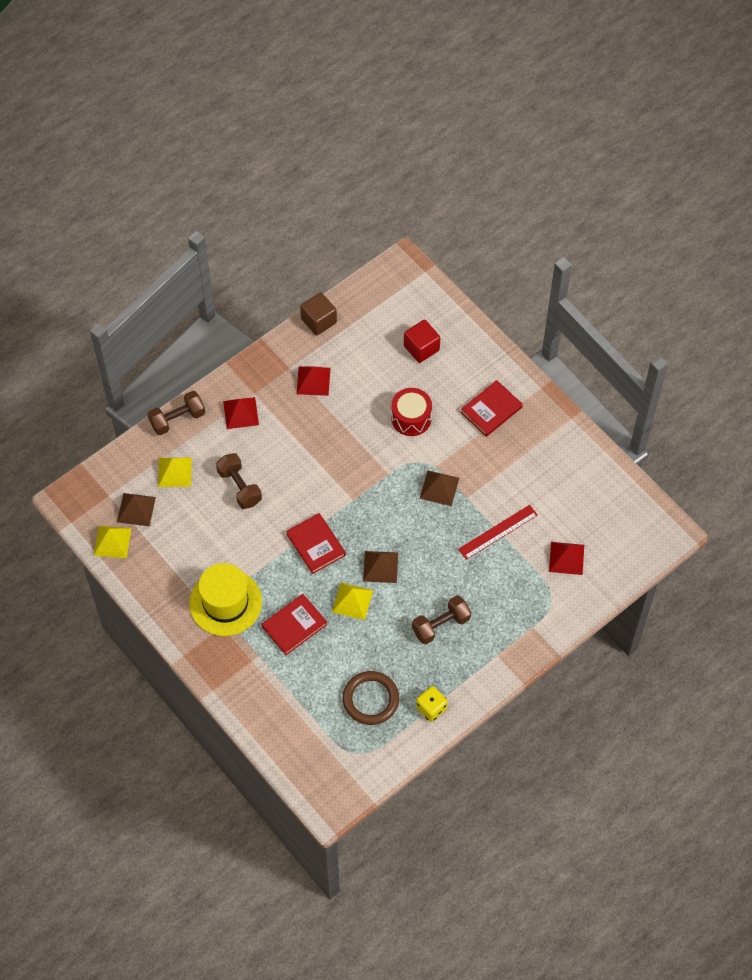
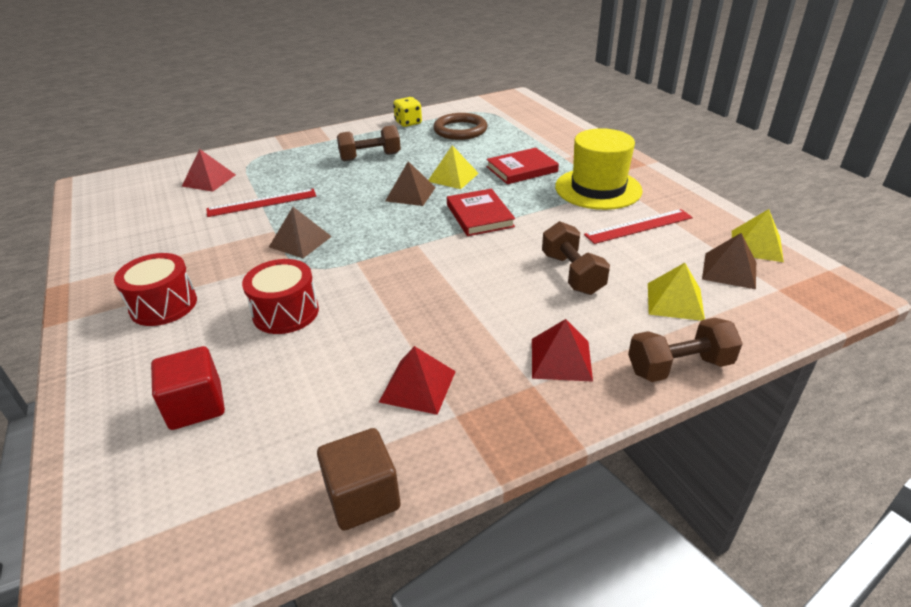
camera: 165 degrees left, 25 degrees down
red book [461,380,523,437] -> red drum [114,253,197,326]
none -> red ruler [584,209,693,244]

